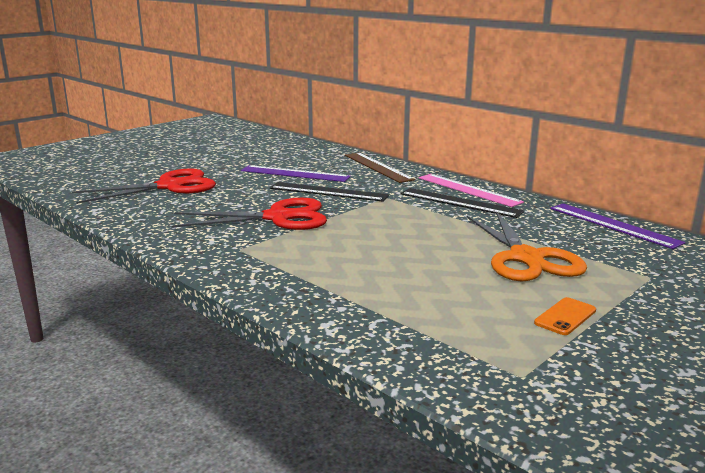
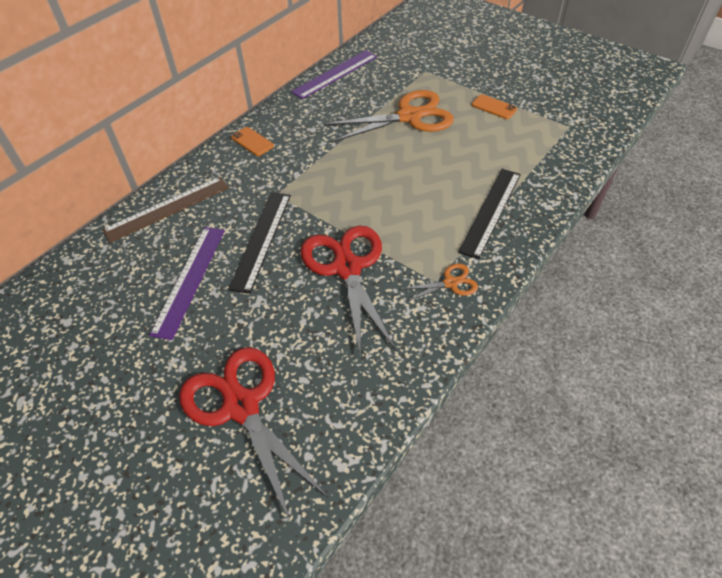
camera: 95 degrees left, 30 degrees up
black ruler [400,188,524,218] -> black ruler moved to [458,169,521,259]
pink ruler [419,174,524,207] -> orange phone [231,127,274,156]
none -> orange scissors [401,264,478,302]

